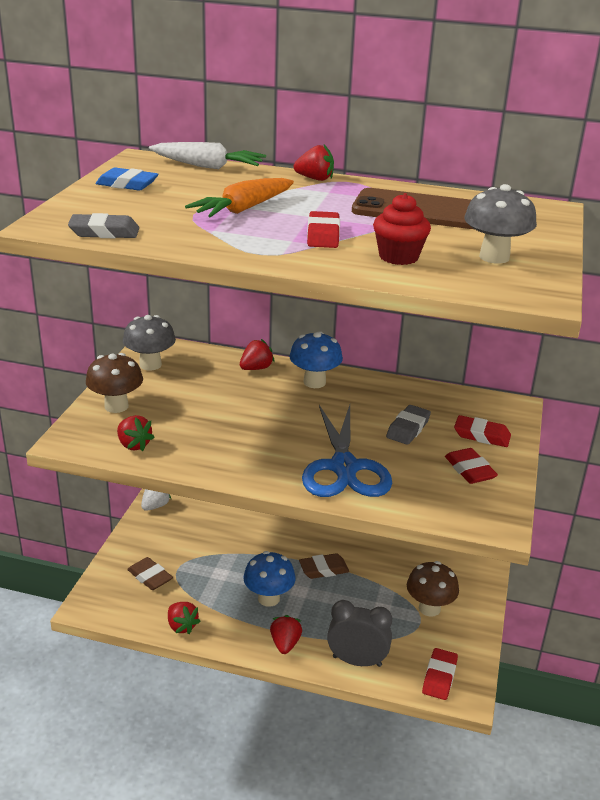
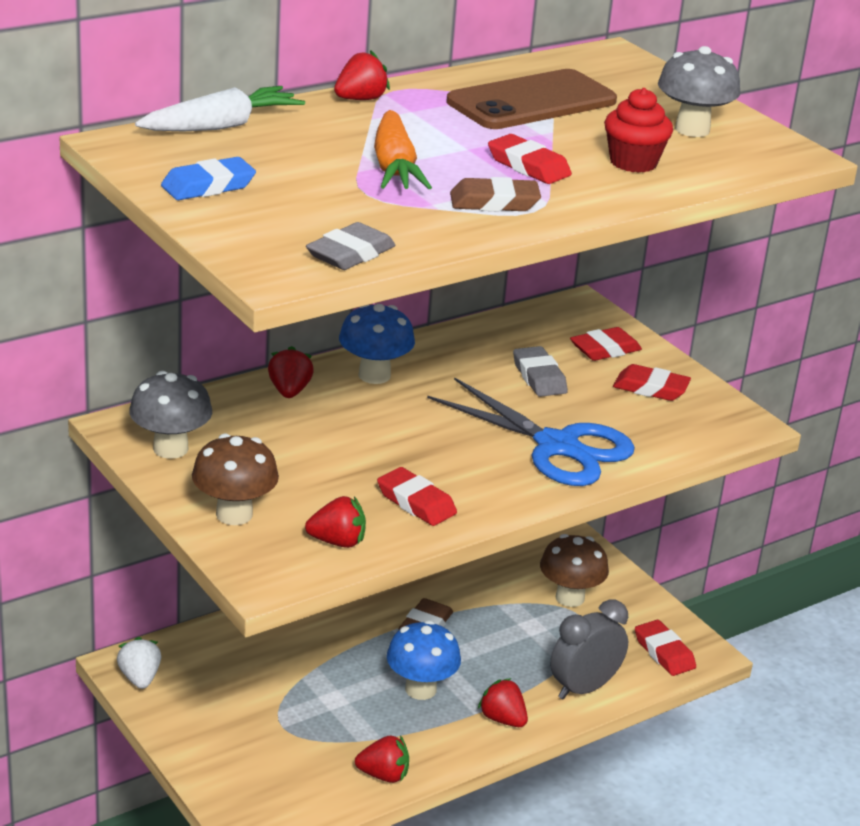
camera: 50 degrees left, 0 degrees up
brown eraser [127,557,173,590] -> brown eraser moved to [450,177,541,211]
none -> red eraser [377,467,457,526]

